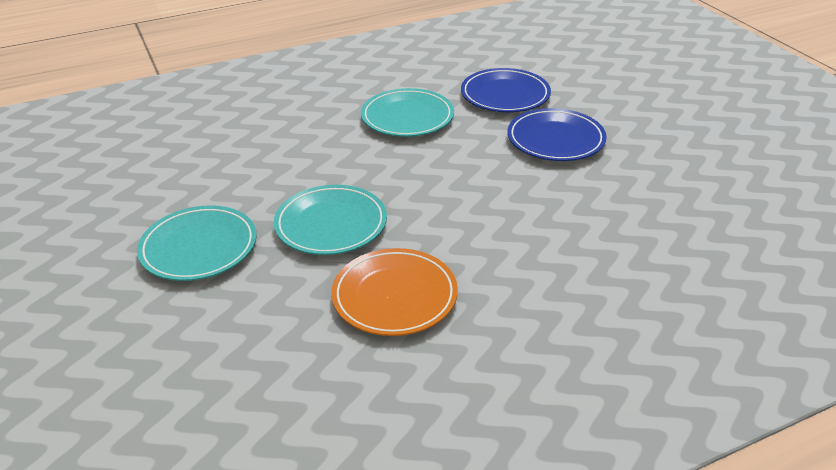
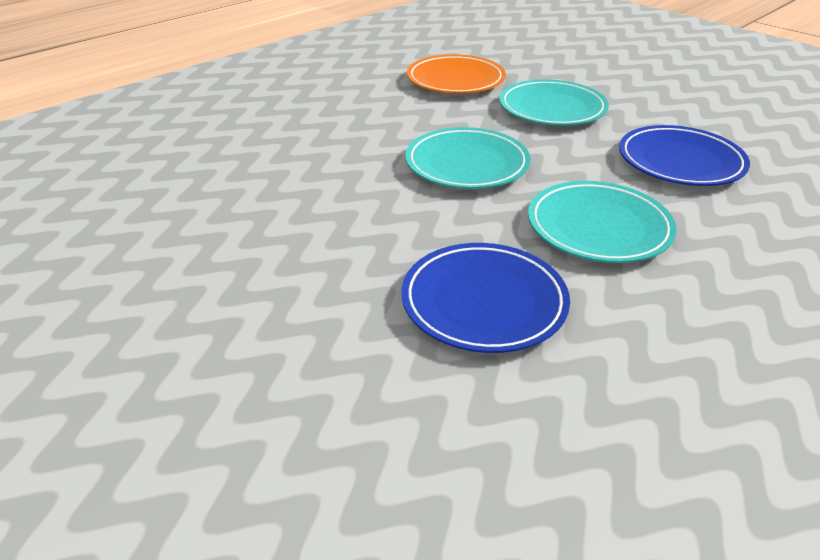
camera: 160 degrees right, 0 degrees up
turquoise plate [137,205,257,281] -> turquoise plate moved to [405,127,531,189]
blue plate [507,108,607,161] -> blue plate moved to [619,125,750,186]

